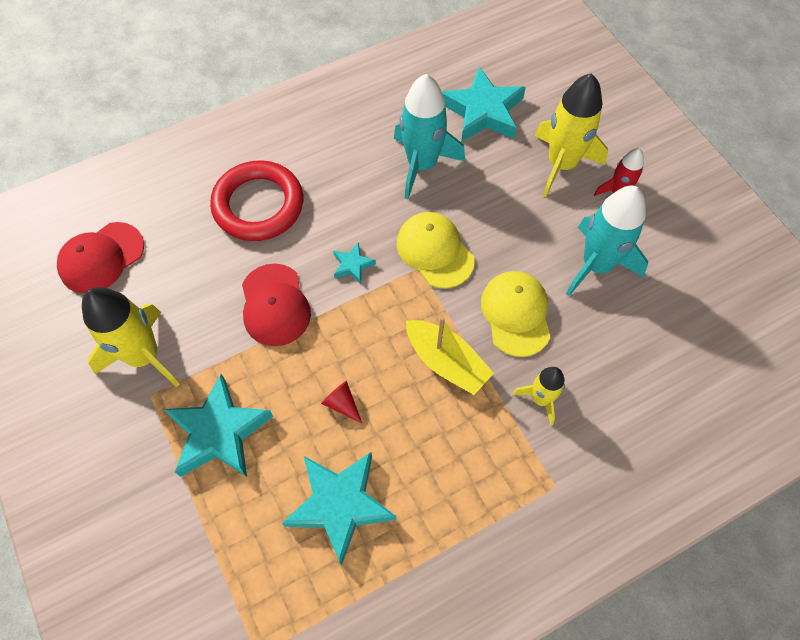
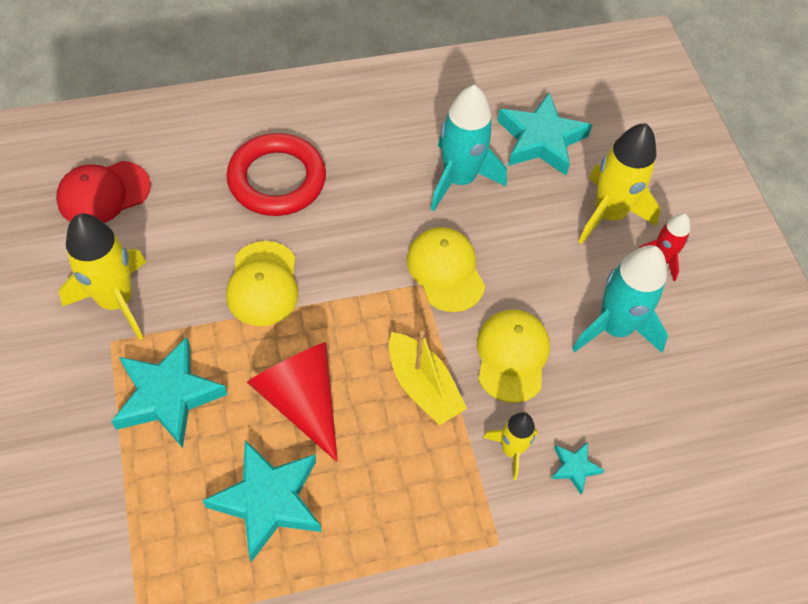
camera: 10 degrees right, 5 degrees down
red cap [242,264,311,346] -> yellow cap [226,241,299,326]
red cone [321,380,362,423] -> red cone [247,342,338,462], size x2.39
turquoise star [333,242,376,284] -> turquoise star moved to [551,442,605,494]

